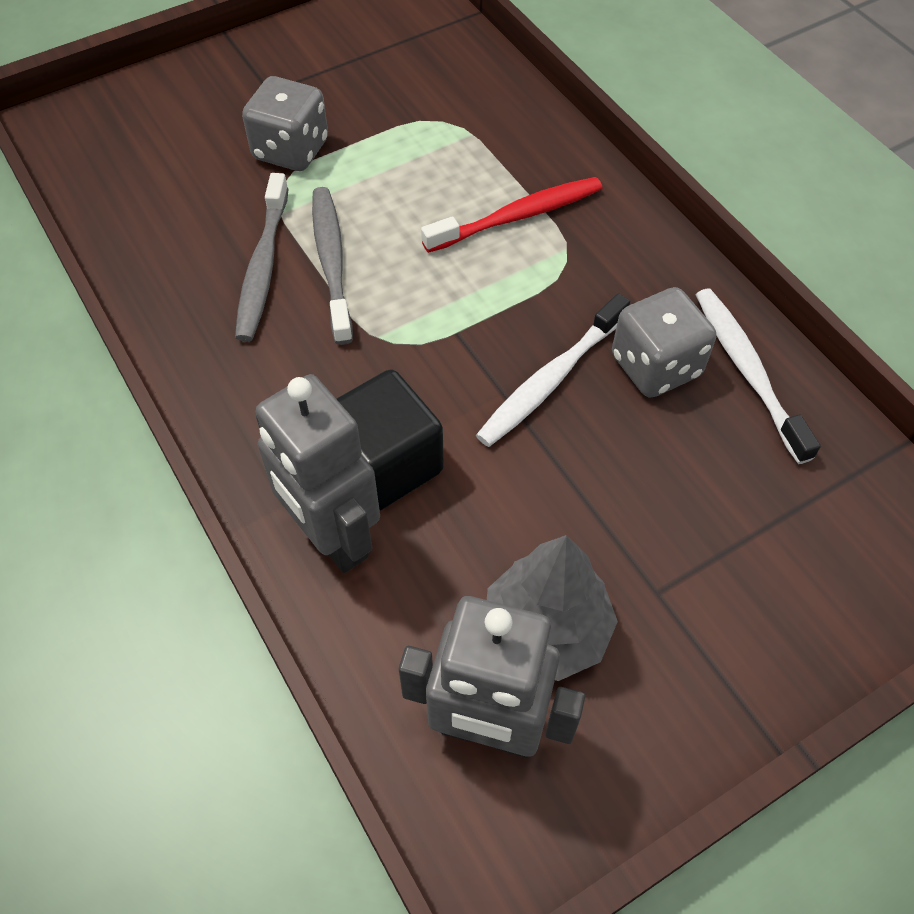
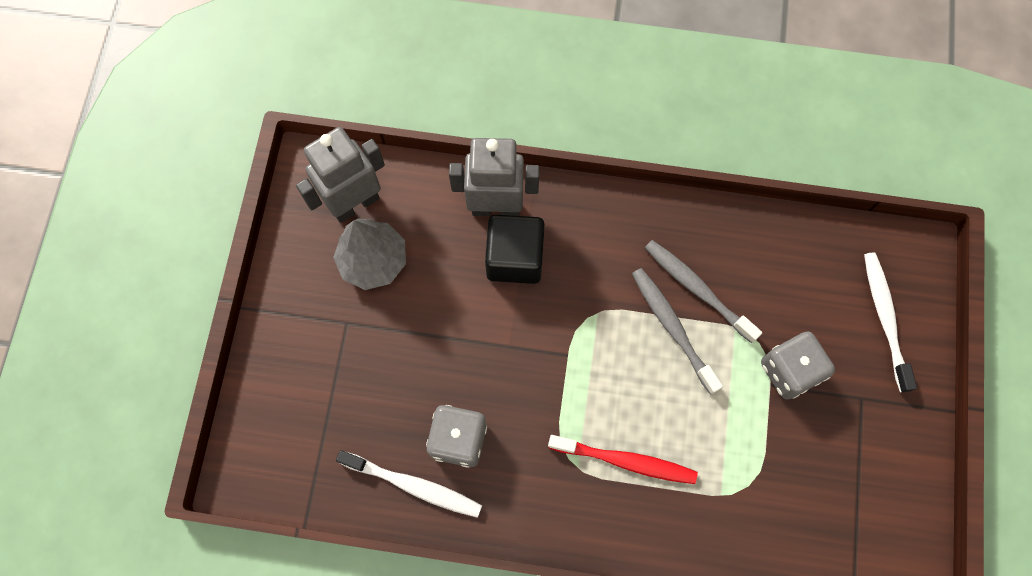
camera: 130 degrees right, 15 degrees up
grey toothbrush [312,187,353,345] -> grey toothbrush turned 150 degrees counterclockwise [632,268,723,394]
red toothbrush [421,177,602,253] -> red toothbrush turned 90 degrees counterclockwise [548,435,698,484]
white toothbrush [476,293,630,447] -> white toothbrush moved to [864,252,917,392]

